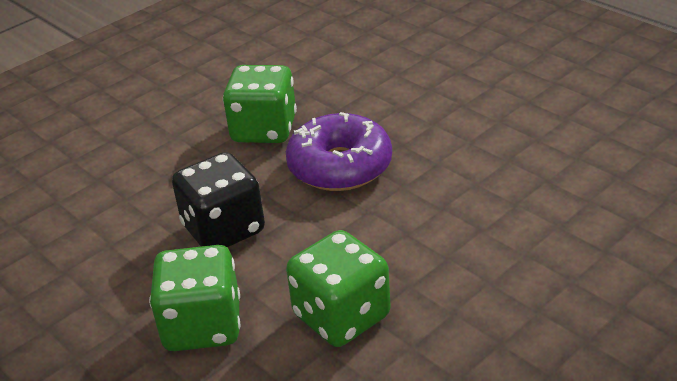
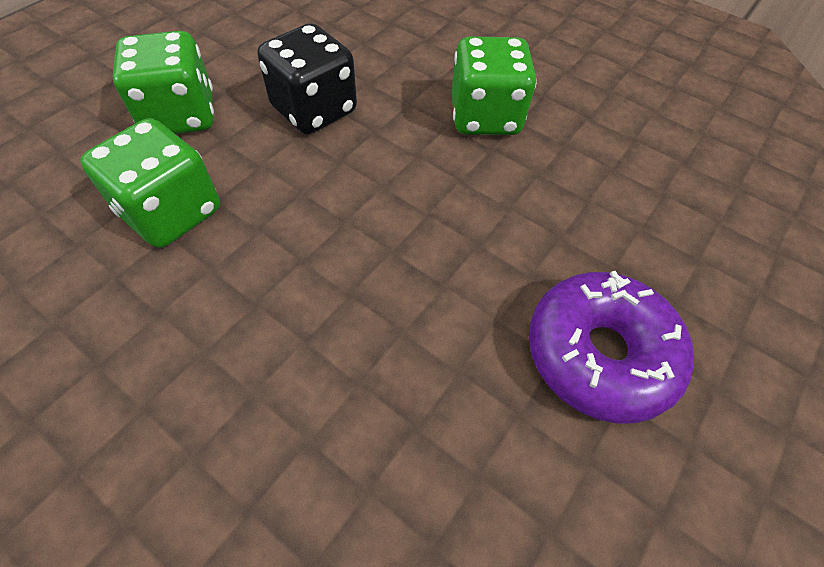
camera: 75 degrees right, 20 degrees up
purple donut [286,112,392,191] -> purple donut moved to [529,271,694,424]

